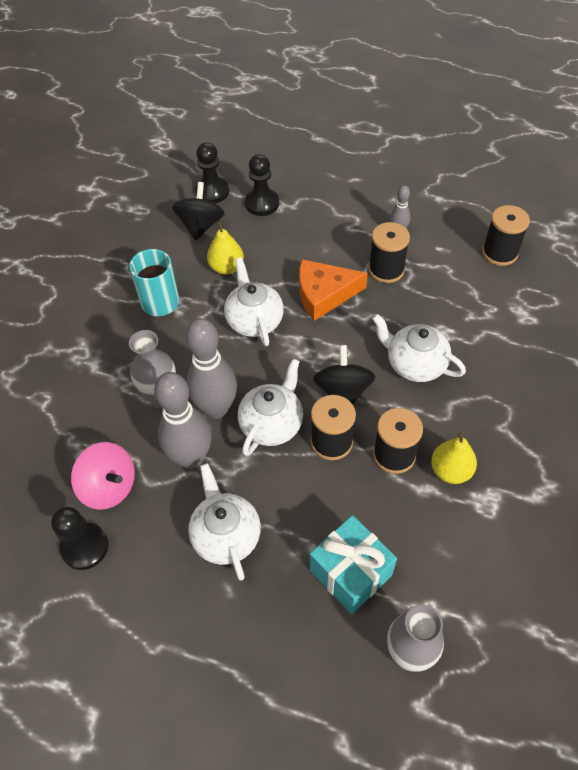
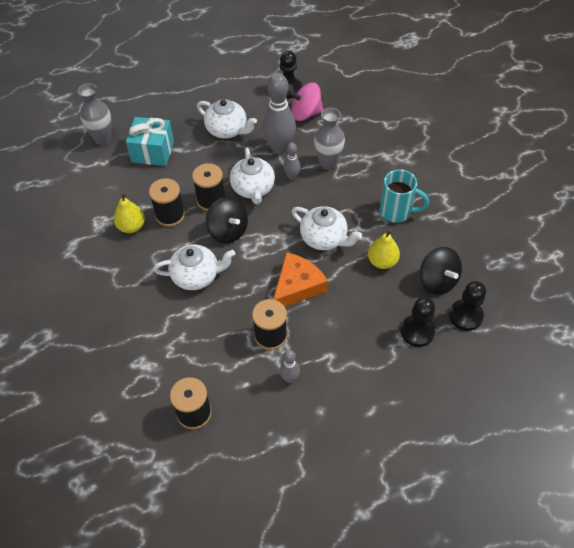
camera: 140 degrees right, 0 degrees up
grey bowling pin [185,318,237,419] -> grey bowling pin [284,142,301,180], size x0.49

